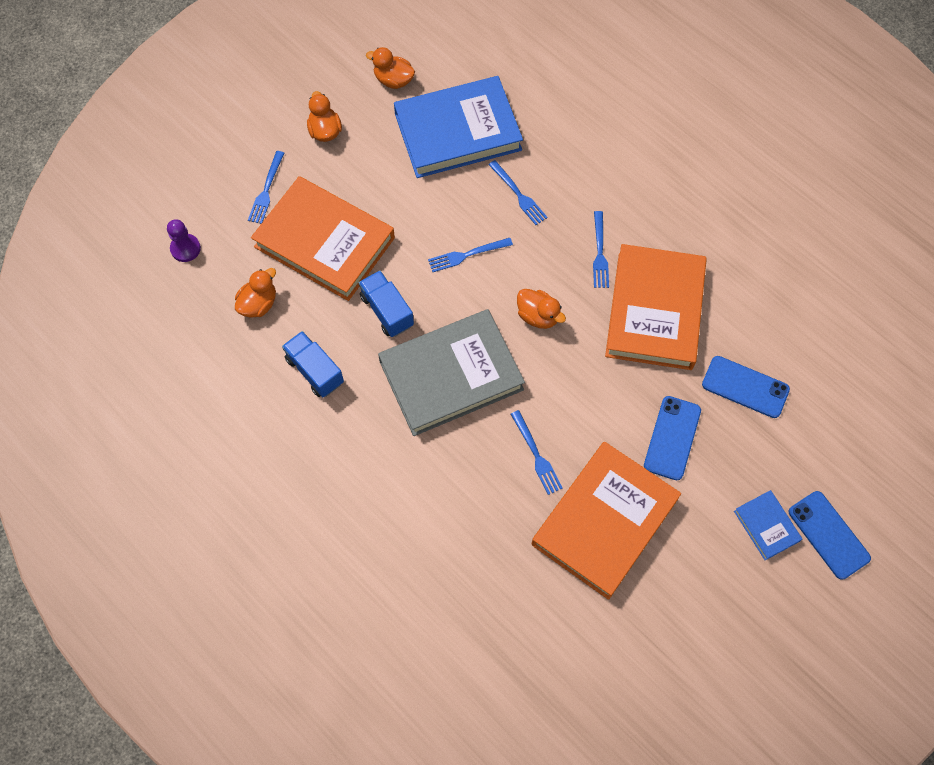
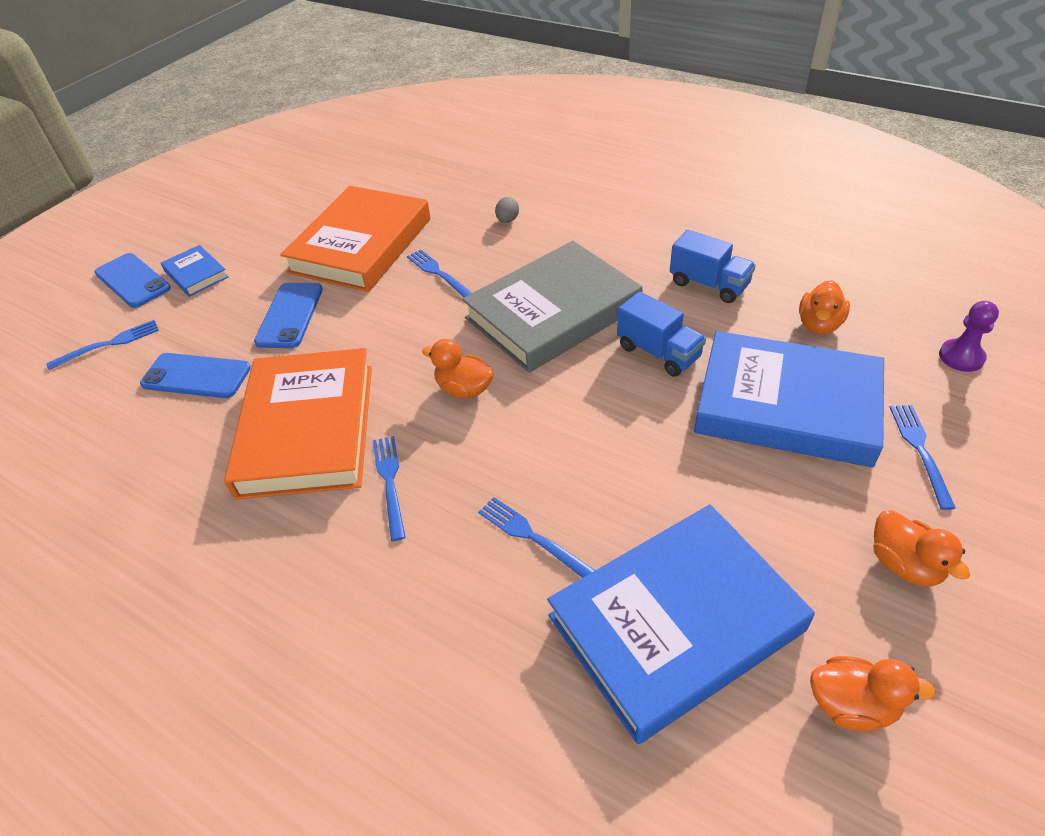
camera: 170 degrees right, 20 degrees down
orange book [251,176,395,301] -> blue book [694,331,884,467]
blue fork [428,238,513,272] -> blue fork moved to [46,320,159,370]
none -> grey egg [495,197,519,223]

